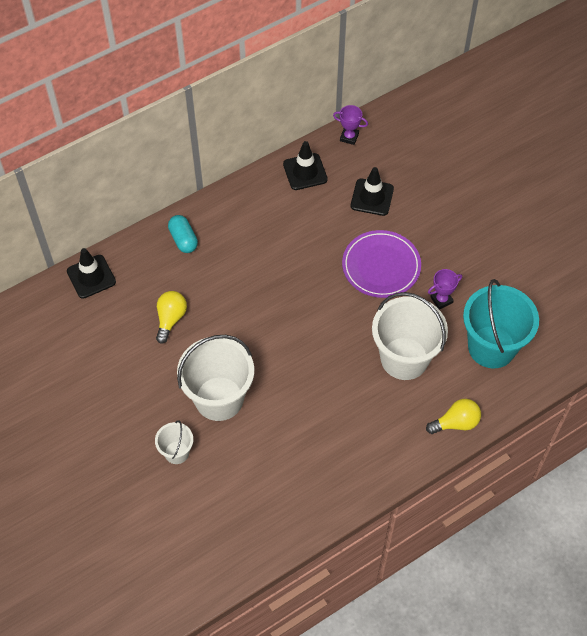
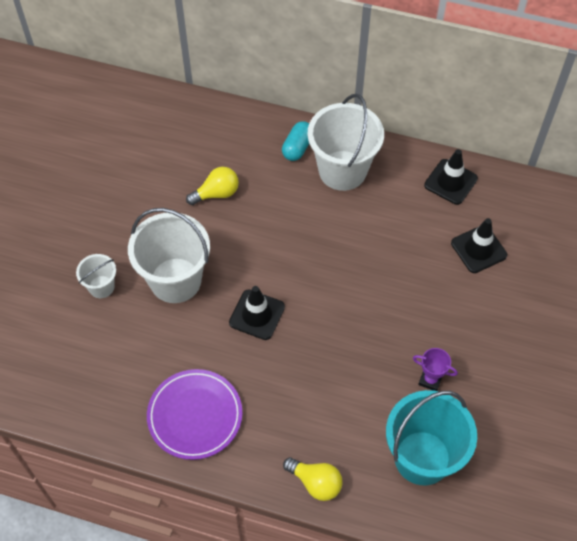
camera: 50 degrees right, 0 degrees up
black traffic cone [67,248,116,299] -> black traffic cone moved to [229,286,285,340]
purple trophy [333,105,368,145] -> none
purple plate [342,230,421,298] -> purple plate moved to [147,369,242,460]
white bucket [372,292,448,380] -> white bucket moved to [307,94,384,191]

